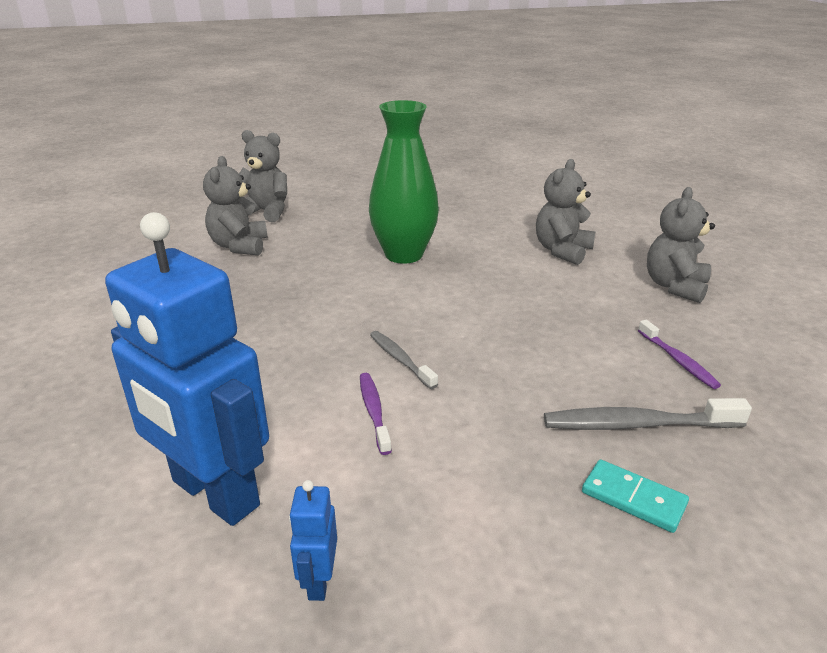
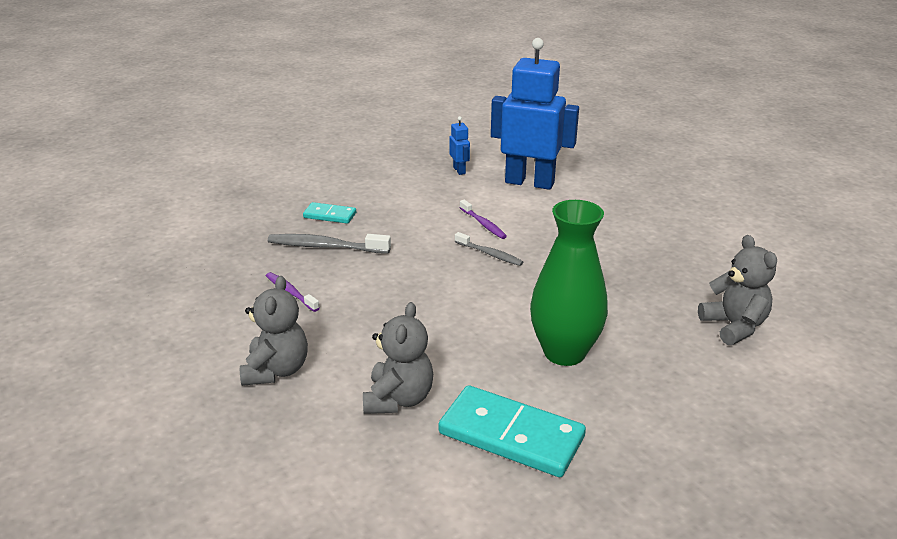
camera: 160 degrees right, 0 degrees up
grey teddy bear [239,130,287,222] -> none
grey toothbrush [544,398,752,430] -> grey toothbrush turned 150 degrees counterclockwise [268,234,391,254]
none -> turquoise domino [439,385,586,477]

